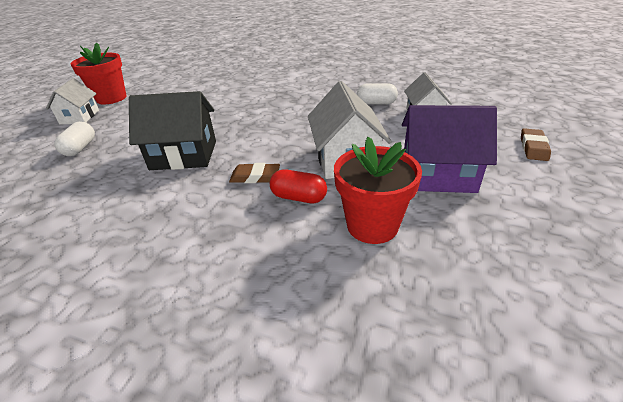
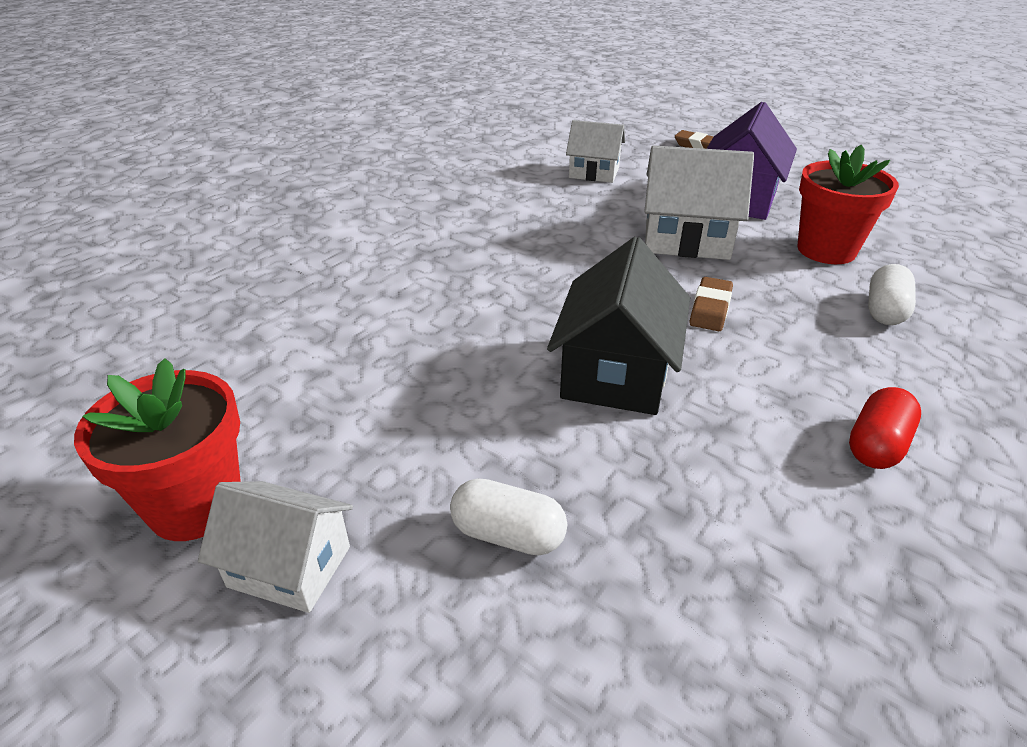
camera: 75 degrees left, 0 degrees up
red capsule [270,169,327,203] -> red capsule moved to [849,387,921,469]
white capsule [357,83,398,104] -> white capsule moved to [868,264,916,325]

